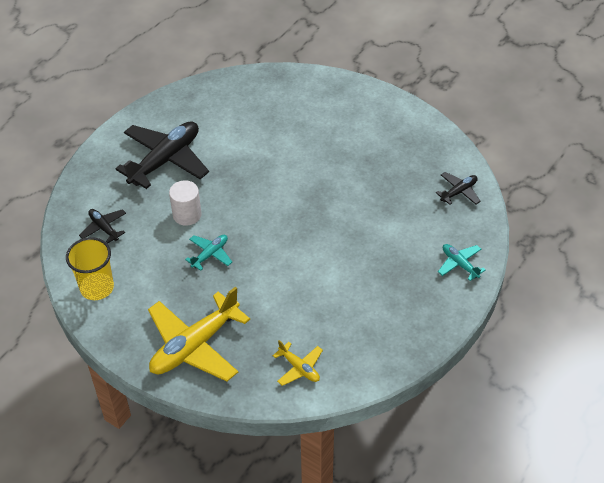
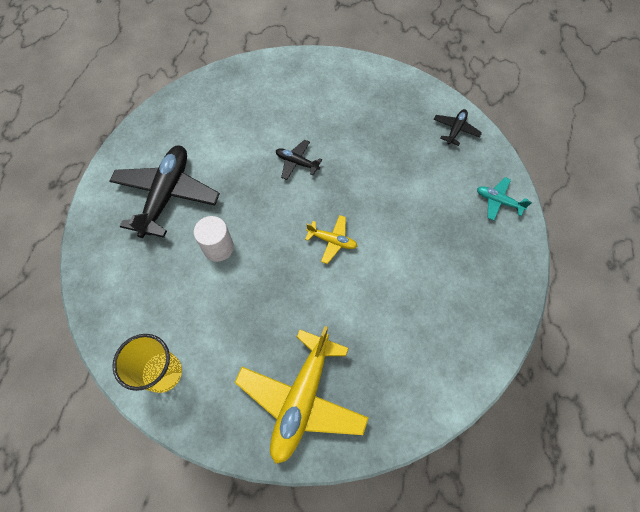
camera: 25 degrees left, 15 degrees up
black plane [79,209,126,243] -> black plane moved to [276,140,322,180]
turquoise plane [185,235,232,271] -> none
yellow plane [273,340,323,386] -> yellow plane moved to [305,215,357,264]

